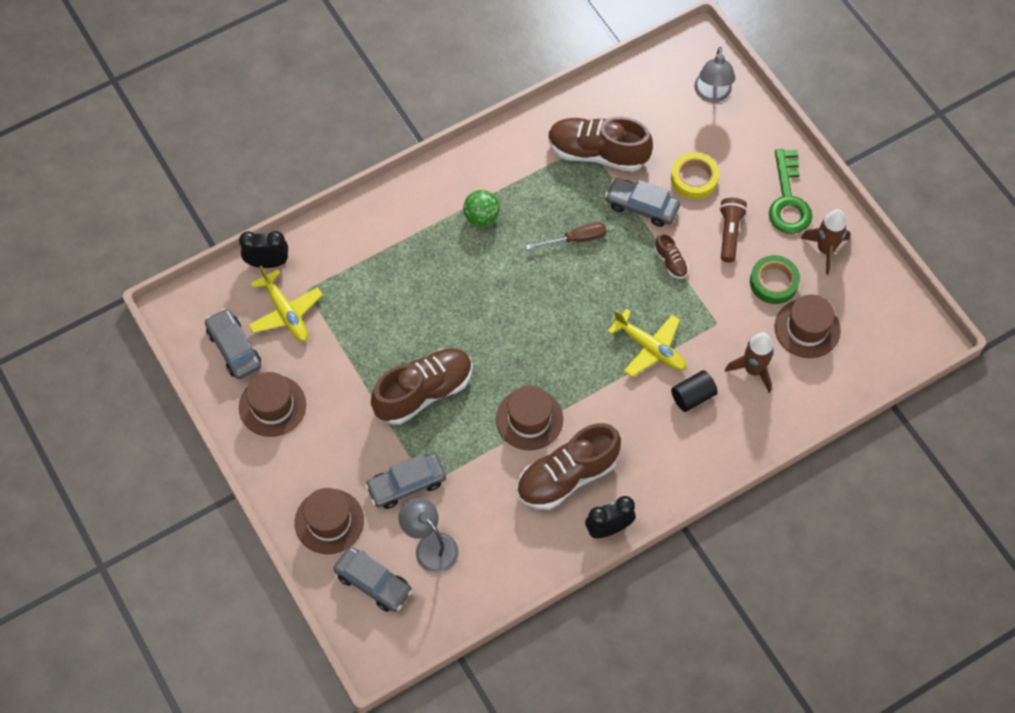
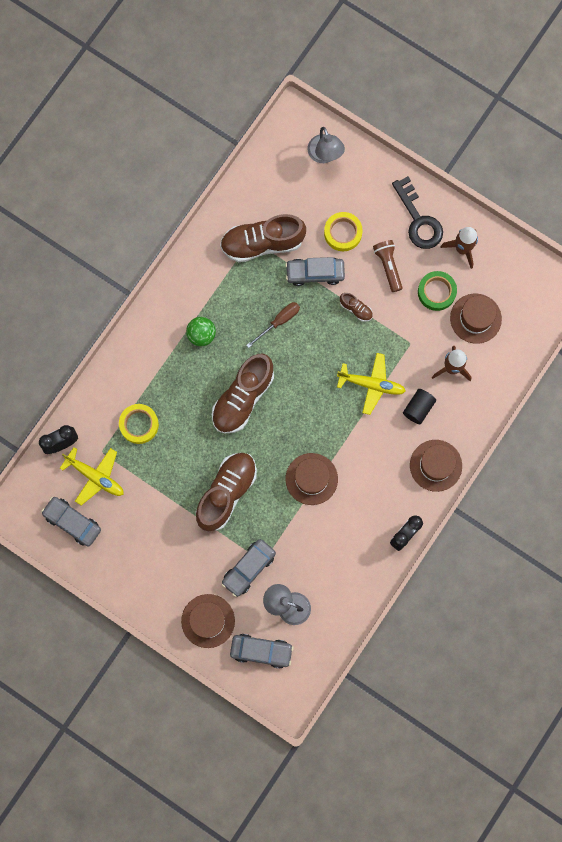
camera: 25 degrees left, 15 degrees up
brown hat [239,372,306,437] -> brown hat moved to [410,440,462,492]
brown shoe [517,423,621,510] -> brown shoe moved to [212,353,274,433]
green key [769,149,813,234] -> black key [392,176,443,249]
none -> yellow tape [119,404,159,444]

